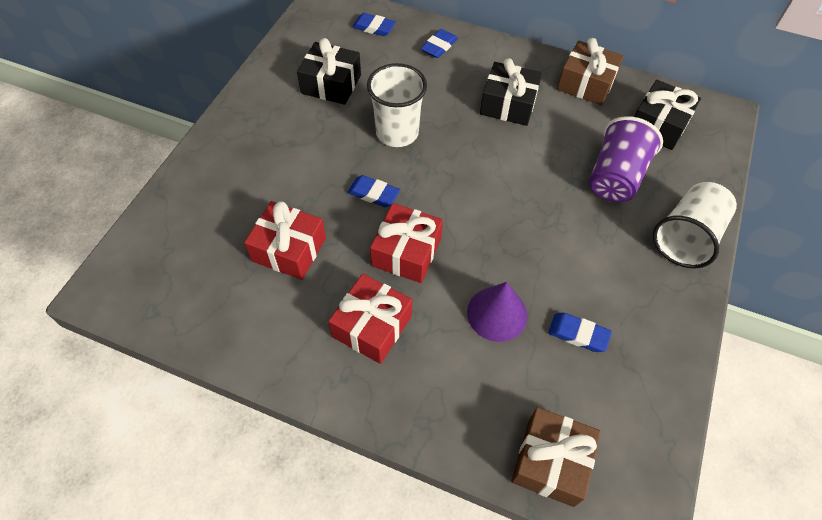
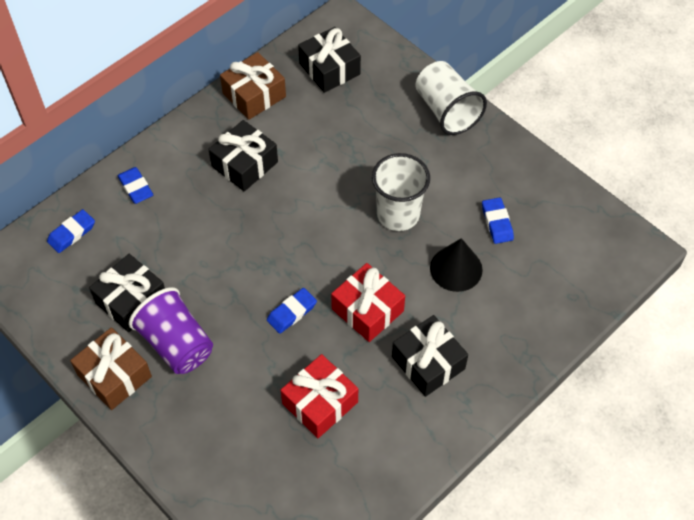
camera: 65 degrees left, 0 degrees up
red gift [328,274,412,364] -> black gift [392,315,468,397]
white cup [367,63,427,147] -> white cup moved to [372,153,430,231]
purple cone [467,282,528,342] -> black cone [430,238,483,292]
brown gift [511,407,601,507] -> brown gift moved to [70,327,152,410]
blue eraser [548,313,612,352] -> blue eraser turned 60 degrees counterclockwise [482,197,514,244]
purple cup [589,116,663,202] -> purple cup moved to [129,287,213,374]

